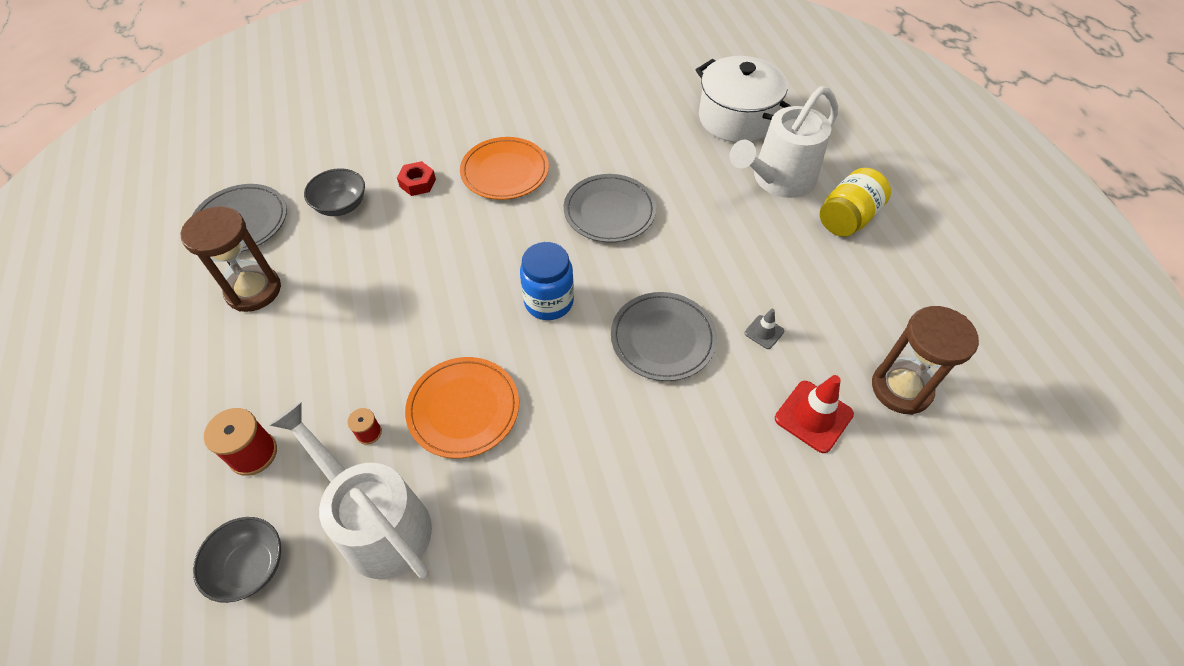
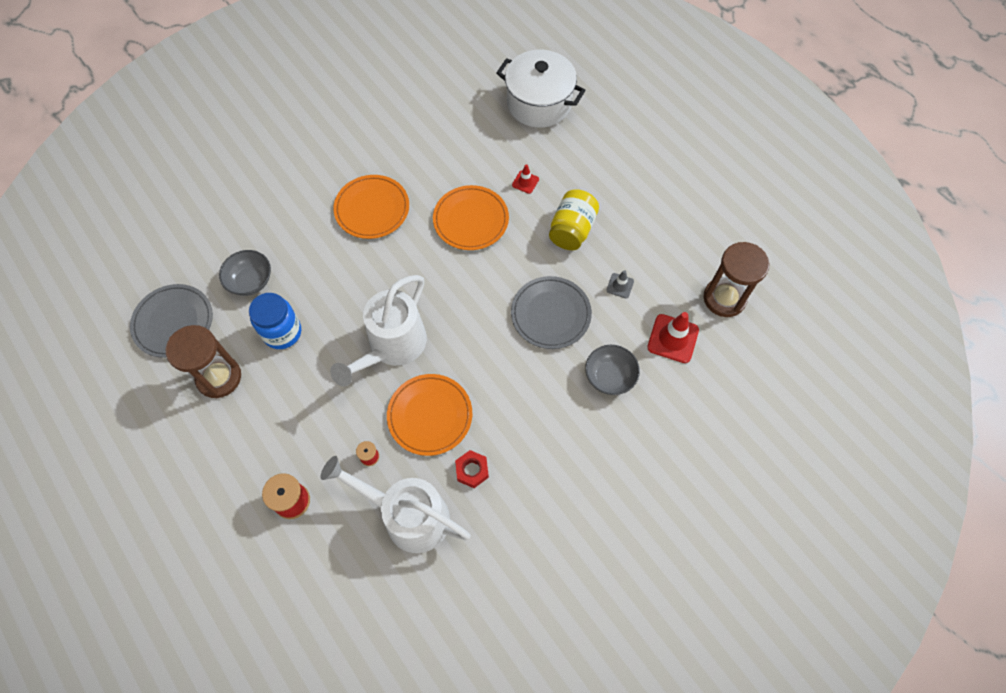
camera: 20 degrees left, 10 degrees up
grey bowl [193,517,281,603] -> grey bowl moved to [585,345,640,395]
red nut [397,161,436,196] -> red nut moved to [455,450,489,488]
blue jar [520,242,574,320] -> blue jar moved to [249,293,301,349]
grey plate [564,174,656,243] -> orange plate [433,185,509,250]
white watering can [730,86,838,198] -> white watering can moved to [330,275,427,386]
yellow jar [820,168,891,237] -> yellow jar moved to [549,189,599,250]
none -> red traffic cone [512,164,539,194]

